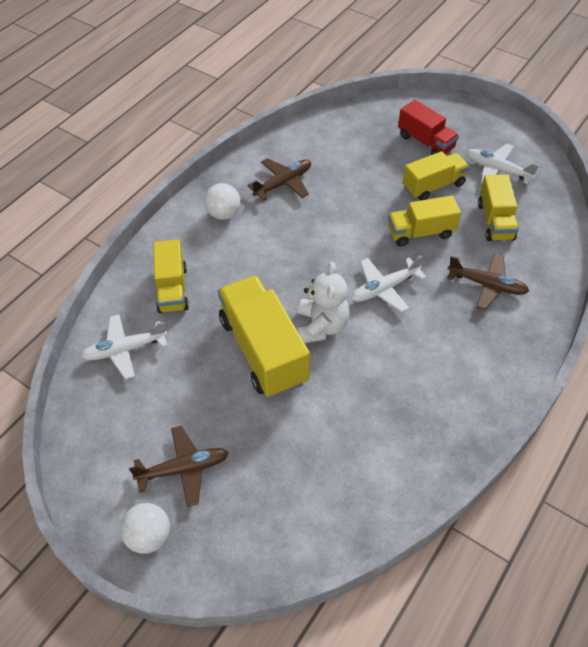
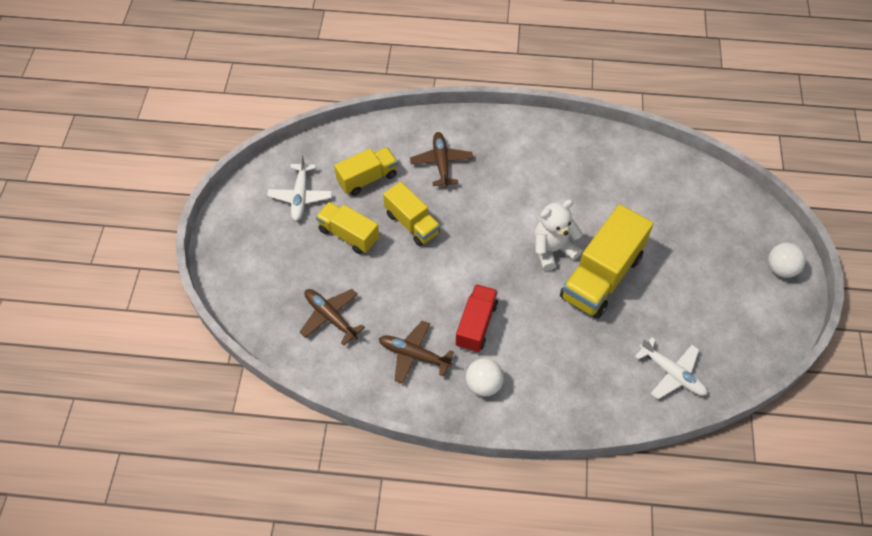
camera: 120 degrees left, 5 degrees up
brown plane [129,426,229,507] -> brown plane moved to [300,289,365,345]
yellow truck [153,239,189,313] -> none
white plane [351,255,427,312] -> none
red truck [398,100,459,155] -> red truck moved to [456,284,498,353]

